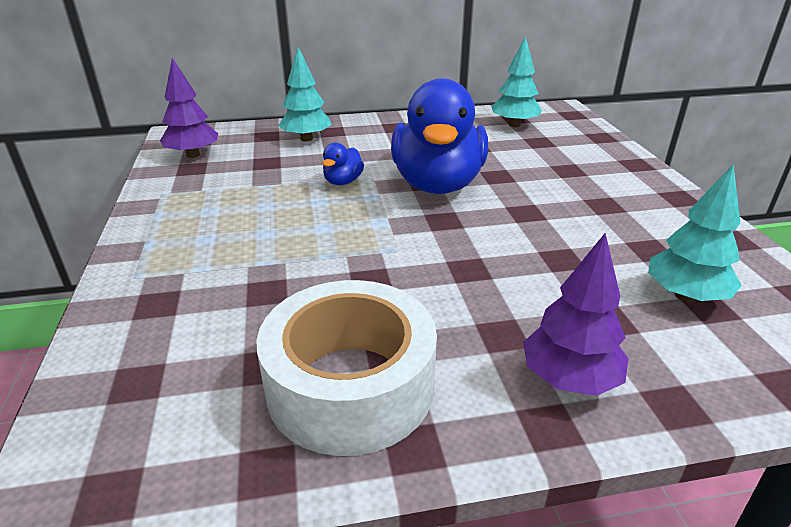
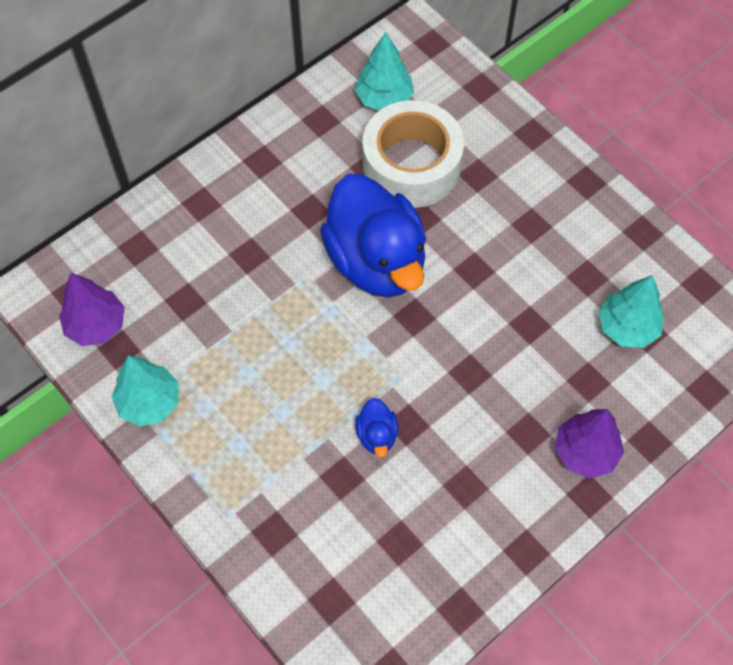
camera: 30 degrees left, 30 degrees up
white tape [256,280,437,456] -> white tape moved to [363,100,464,208]
turquoise tree [278,47,332,142] -> turquoise tree moved to [112,356,179,427]
blue duck [322,143,364,185] -> blue duck moved to [355,398,398,457]

